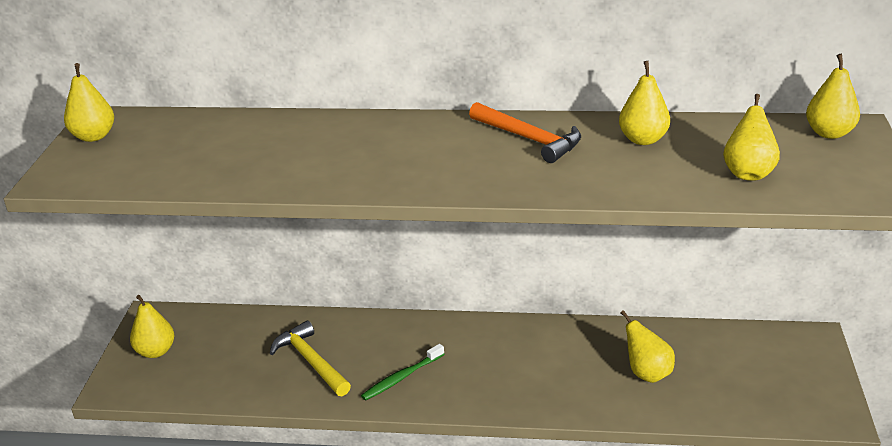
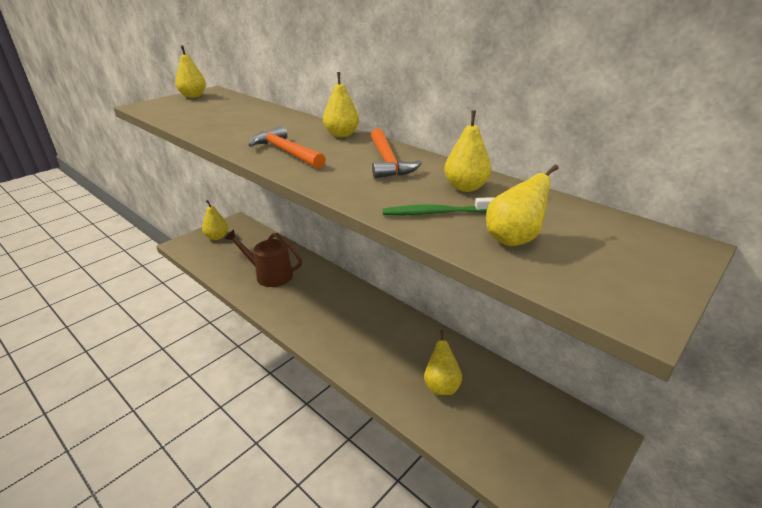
camera: 35 degrees right, 0 degrees up
yellow hammer [270,321,351,396] -> brown watering can [225,229,302,287]
green toothbrush [361,344,444,400] -> green toothbrush moved to [382,197,494,215]
yellow pear [806,54,860,139] -> yellow pear moved to [323,72,359,137]
none -> orange hammer [249,126,326,169]

